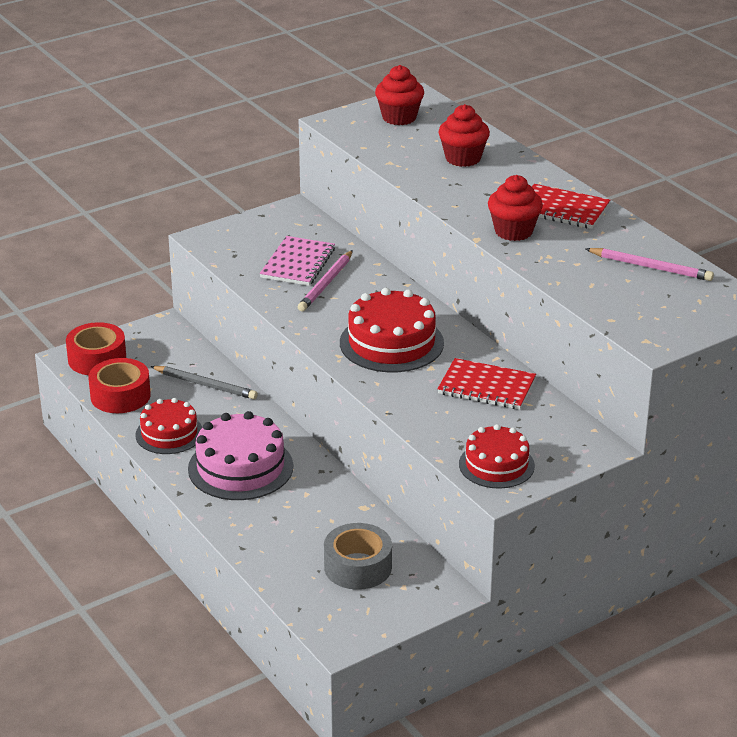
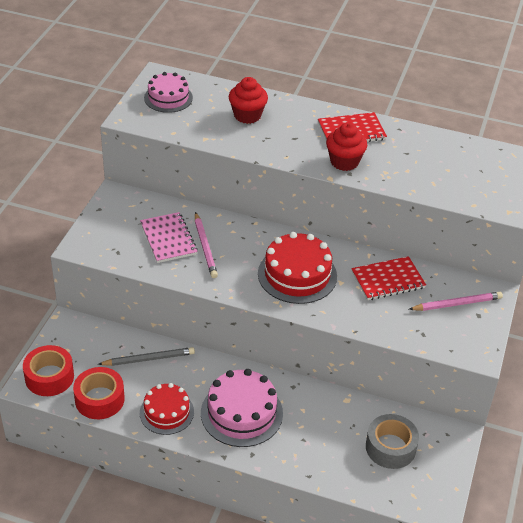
camera: 40 degrees left, 10 degrees up
red cupcake [375,65,424,125] -> pink cake [144,72,193,113]
red cake [459,424,535,489] -> none
pink pencil [586,248,714,281] -> pink pencil moved to [409,292,503,311]

